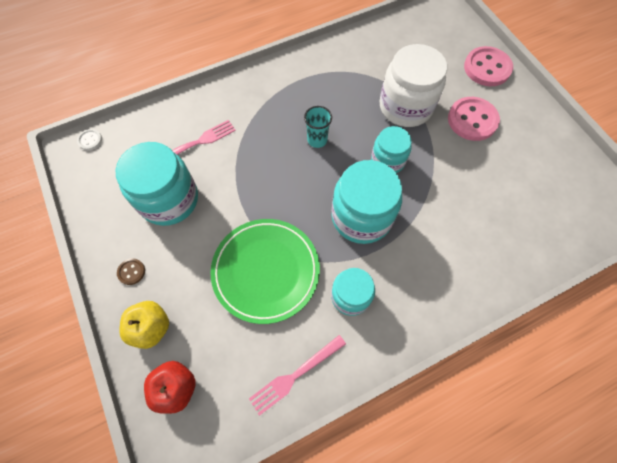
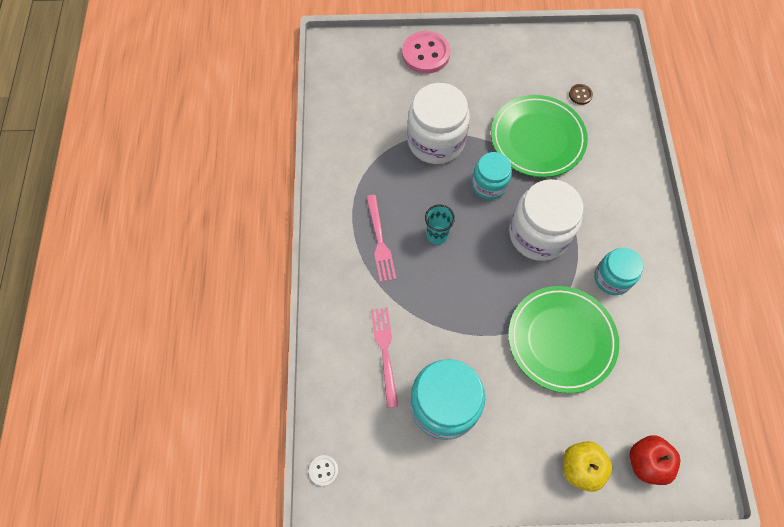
camera: 65 degrees left, 0 degrees up
brown button [117,258,145,285] -> brown button moved to [569,84,593,105]
pink fork [249,335,346,416] -> pink fork moved to [366,195,396,282]
turquoise jar [331,160,402,244] -> white jar [509,179,583,261]
pink button [448,97,500,141] -> none
none -> green plate [491,95,588,177]

